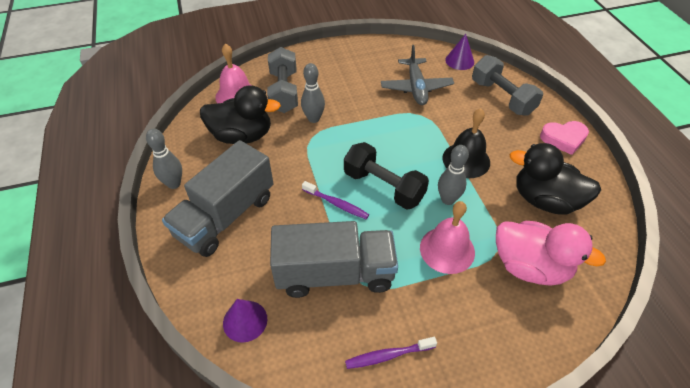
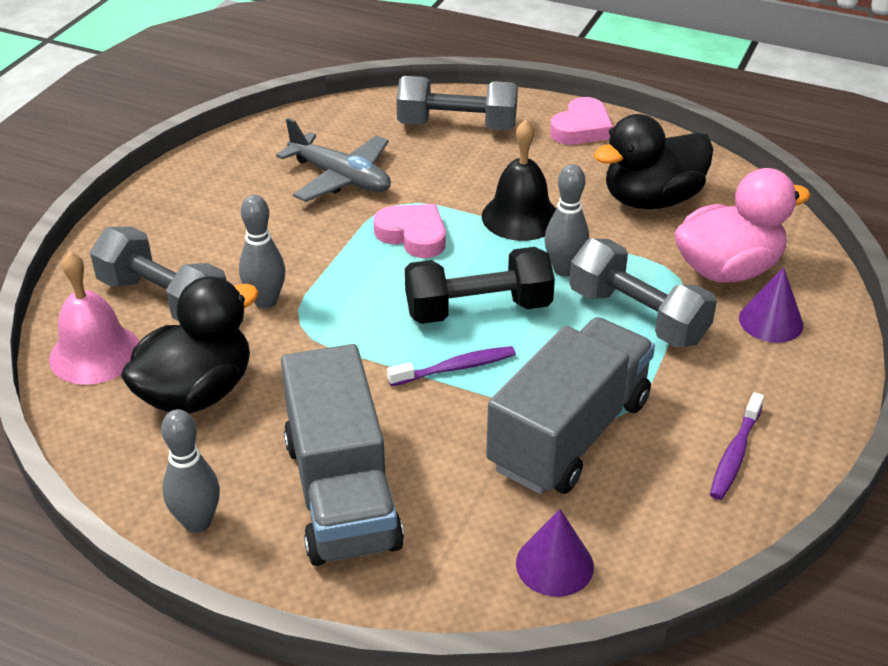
camera: 50 degrees left, 10 degrees down
pink bell [420,201,475,274] -> grey dumbbell [569,238,717,348]
purple cone [445,34,474,70] -> purple cone moved to [739,267,803,343]
none -> pink heart [373,204,446,258]

